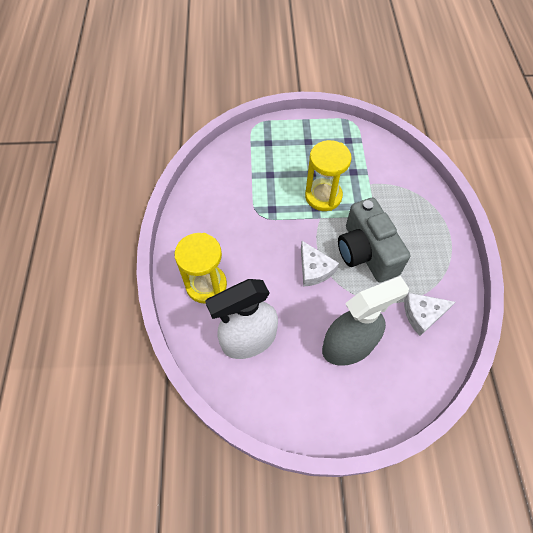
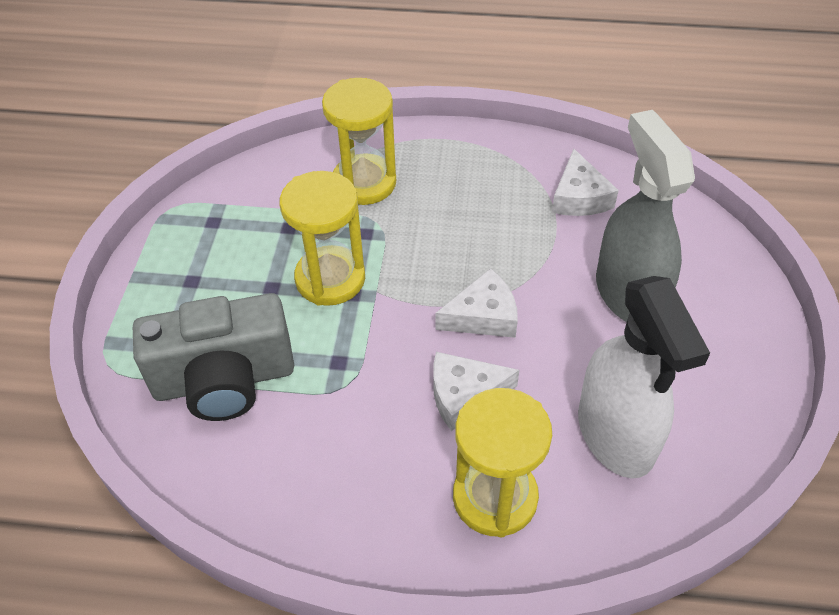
camera: 80 degrees left, 10 degrees down
grey camera [338,198,410,283] -> grey camera moved to [133,293,294,421]
none -> yellow hourglass [322,78,396,205]
none -> white cheese [433,352,520,431]

